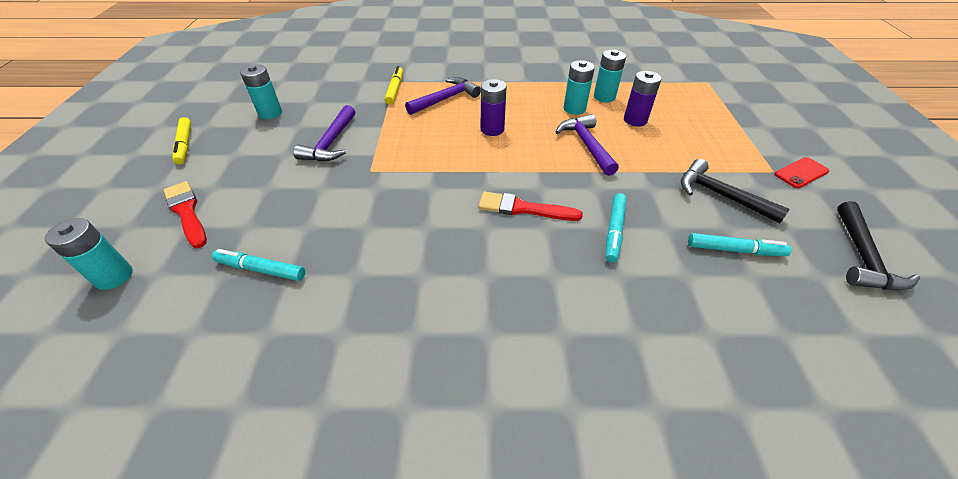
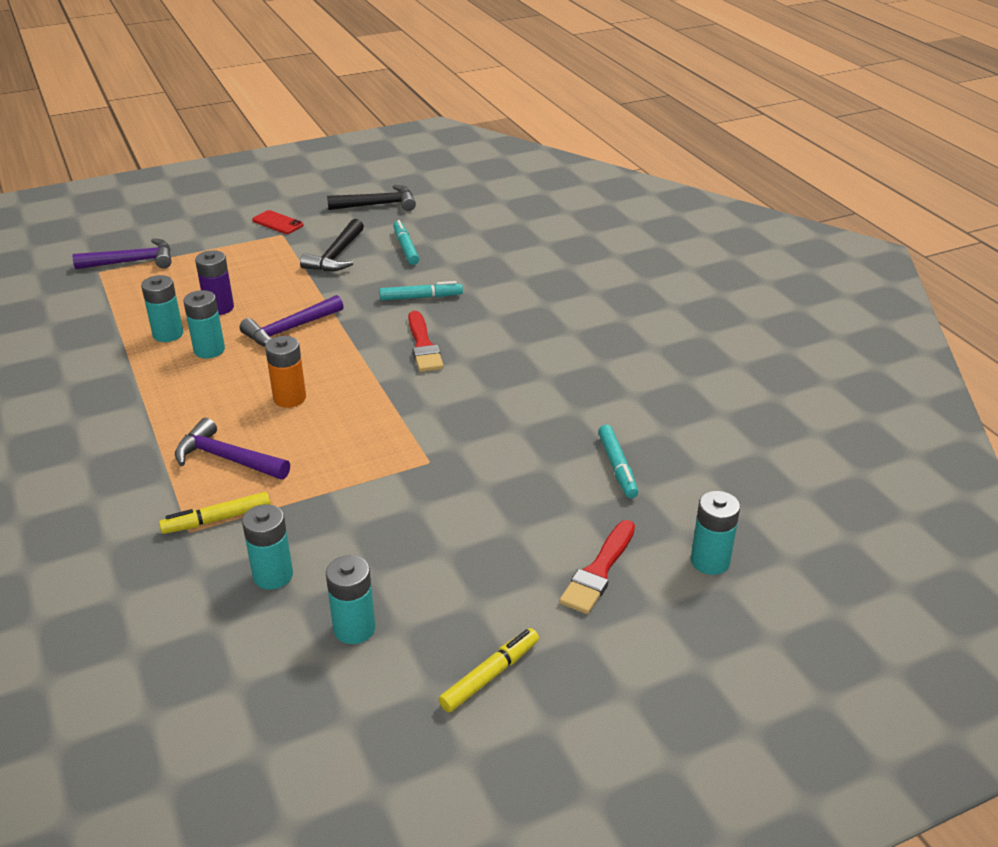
camera: 115 degrees left, 10 degrees down
purple hammer [293,105,355,162] -> purple hammer moved to [73,238,171,269]
purple battery [481,79,507,136] -> orange battery [265,336,306,408]
none -> turquoise battery [242,504,293,590]

